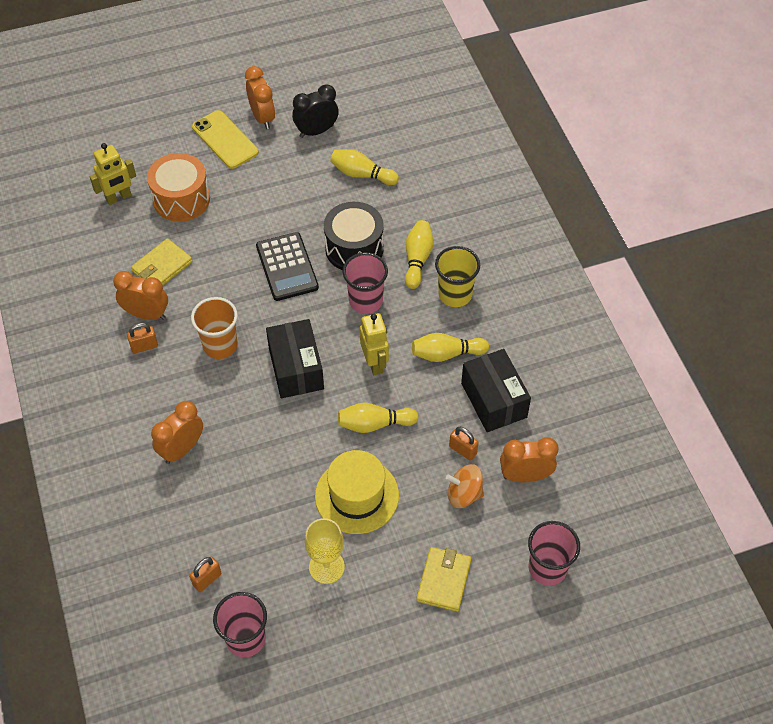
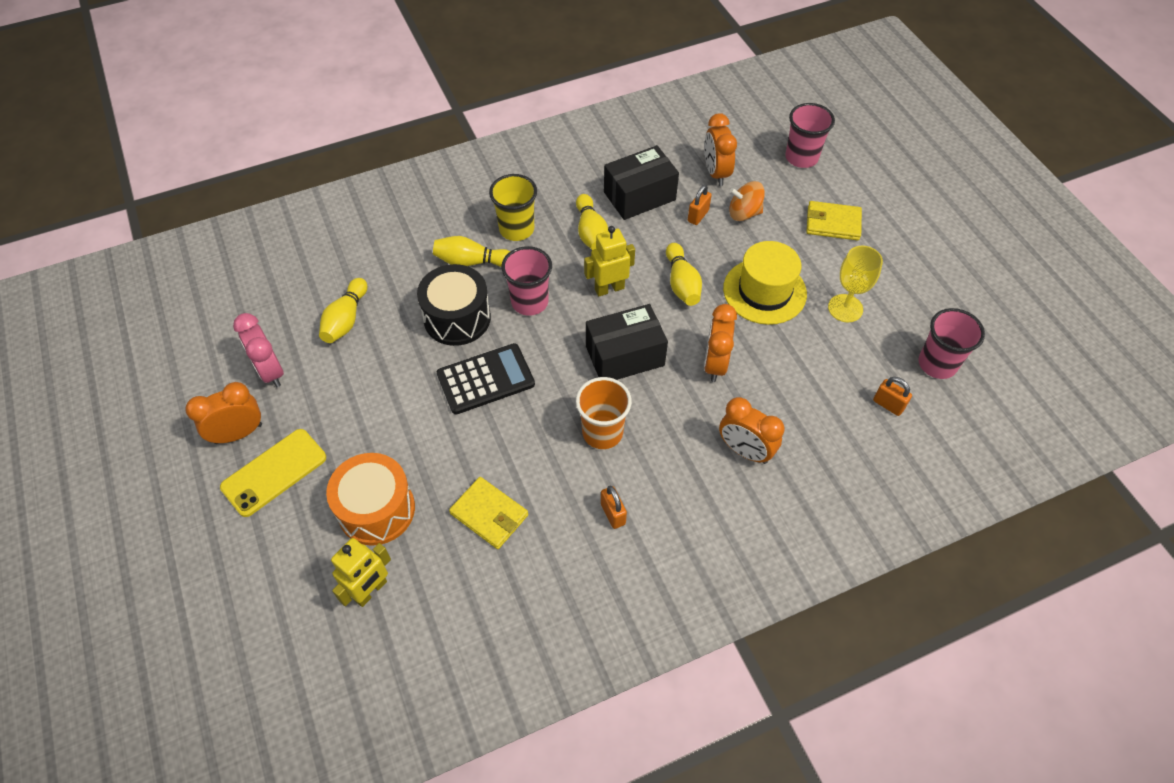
camera: 95 degrees left, 0 degrees up
yellow robot [90,143,136,205] -> yellow robot turned 75 degrees clockwise [331,538,391,607]
orange clock [113,271,168,320] -> orange clock moved to [704,304,737,382]
black clock [292,84,339,138] -> pink clock [233,313,284,387]
orange spinning top [446,464,484,508] -> orange spinning top turned 90 degrees clockwise [729,181,765,221]

